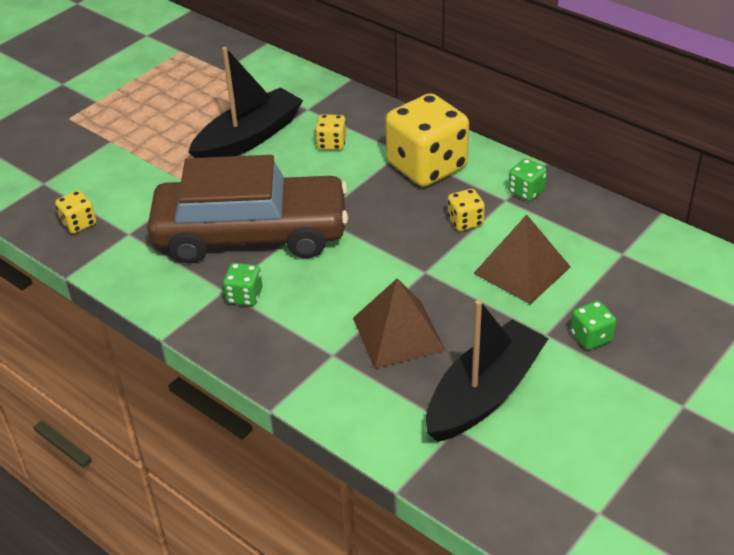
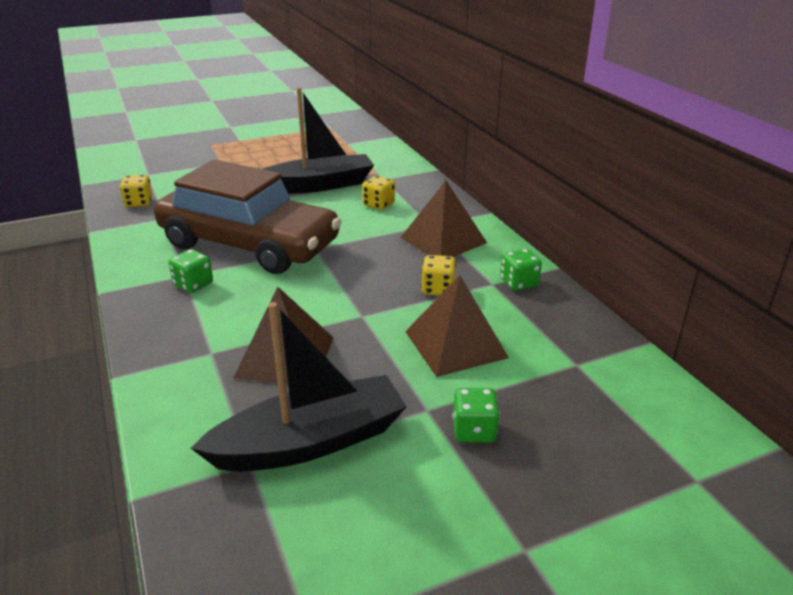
camera: 25 degrees right, 10 degrees down
yellow dice [385,93,469,187] -> brown pyramid [400,181,487,257]

